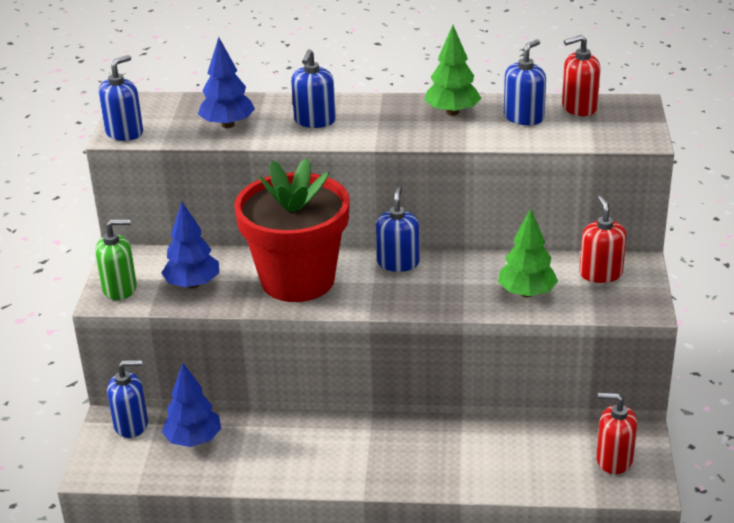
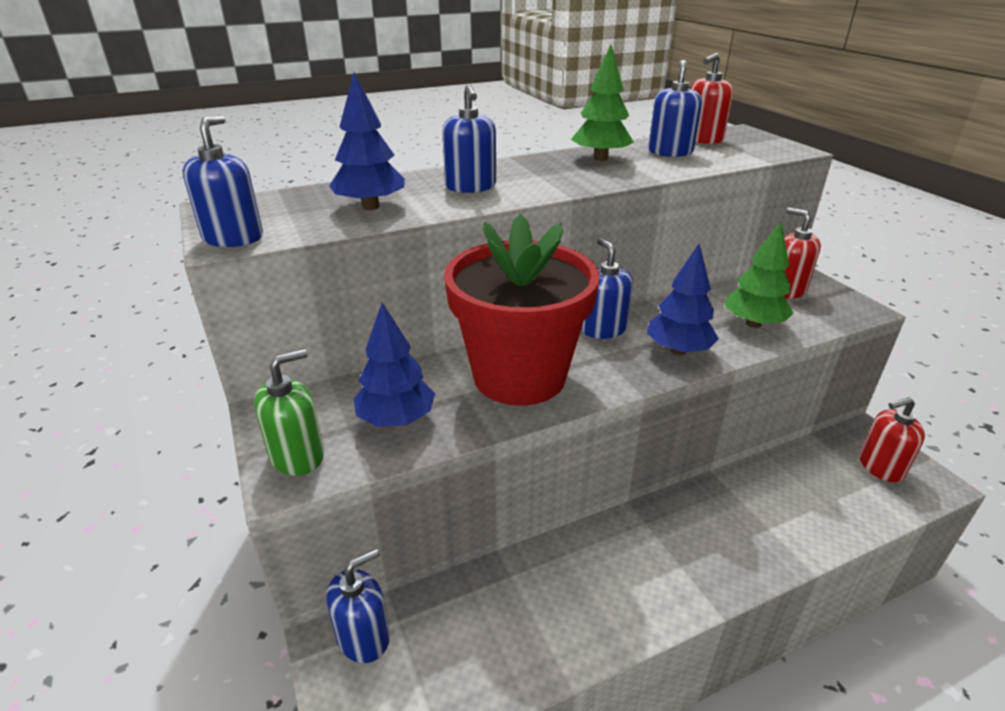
camera: 30 degrees left, 0 degrees up
blue tree [162,363,221,447] -> blue tree moved to [647,244,719,355]

